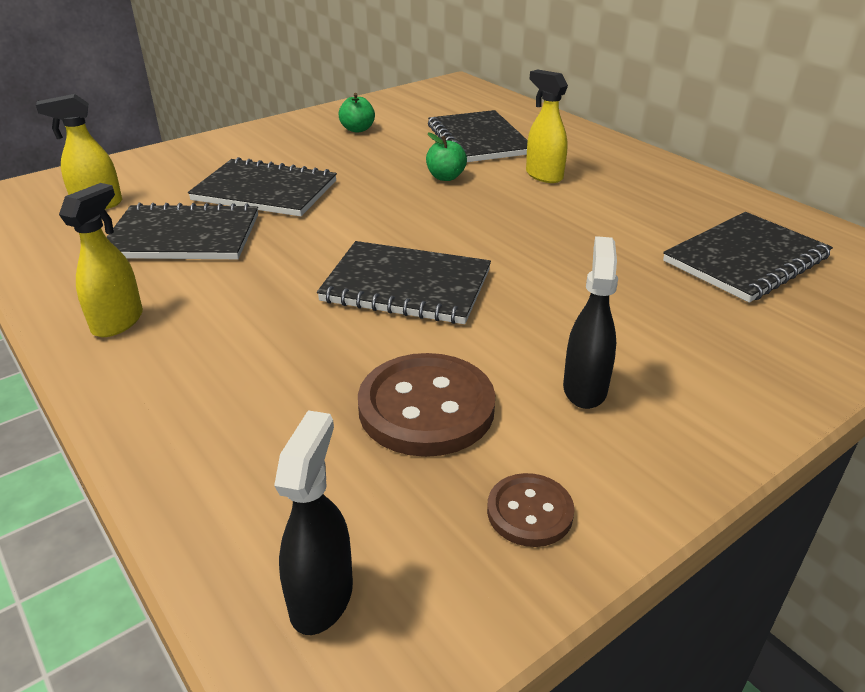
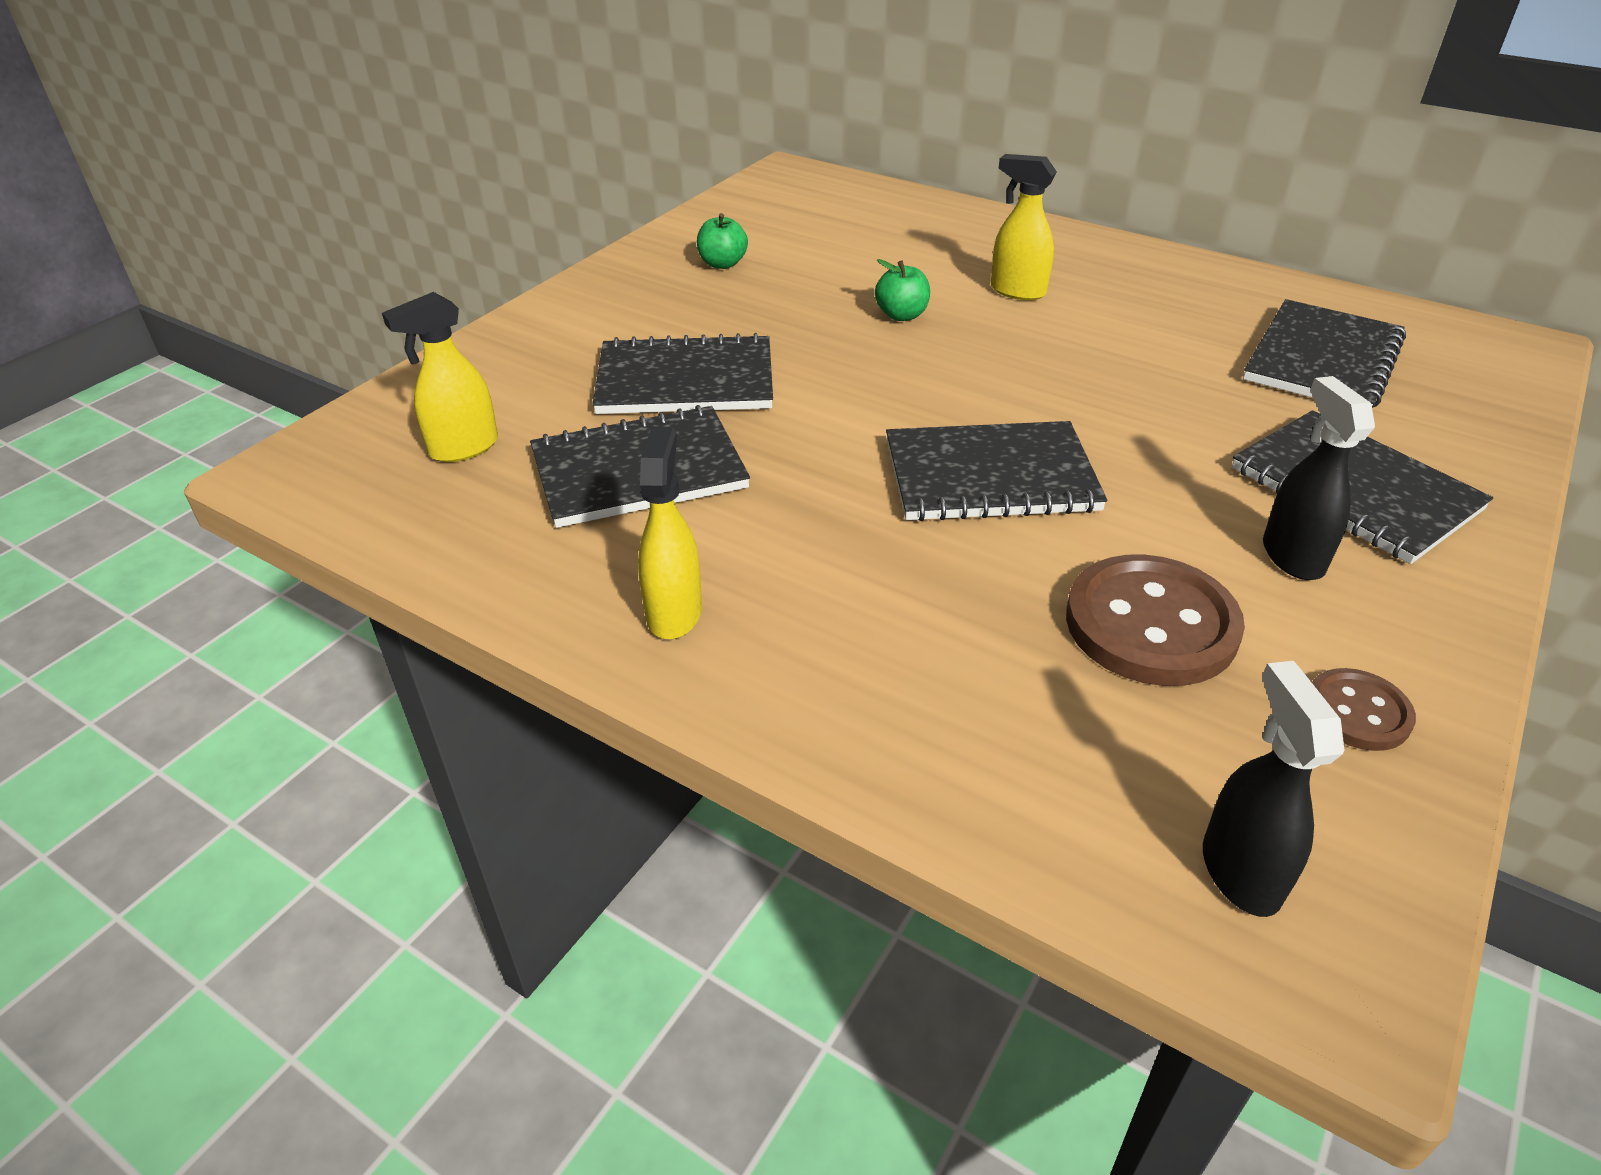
camera: 20 degrees left, 5 degrees up
black notebook [428,110,528,162] -> black notebook moved to [1232,410,1493,564]

